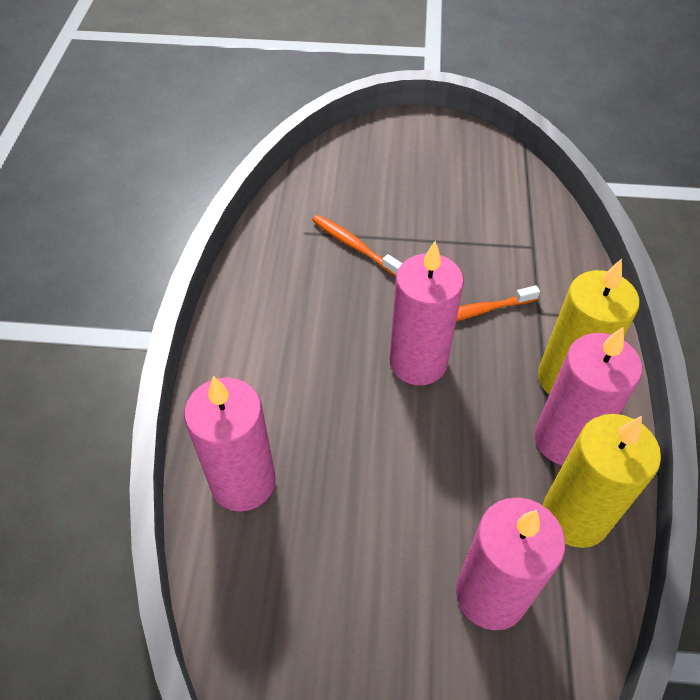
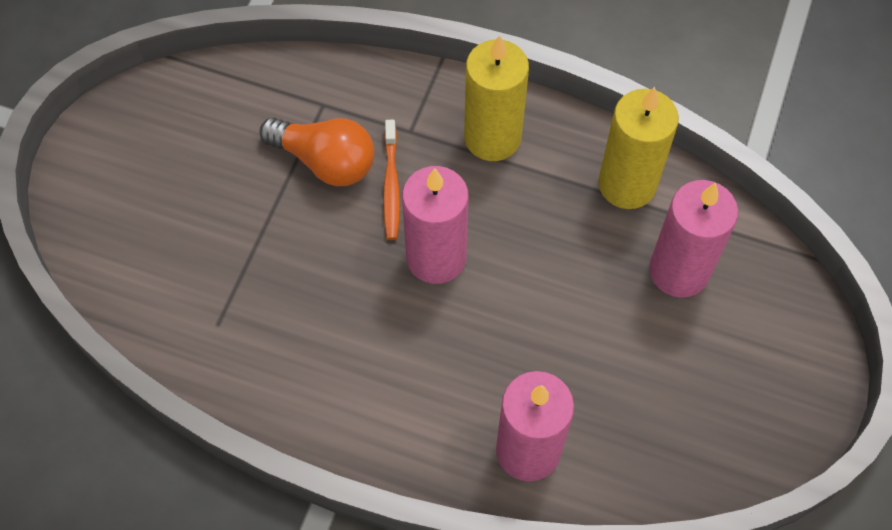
camera: 75 degrees left, 10 degrees up
orange toothbrush [312,215,402,276] -> none
pink candle [534,327,642,465] -> none
none -> orange light bulb [260,117,374,186]

